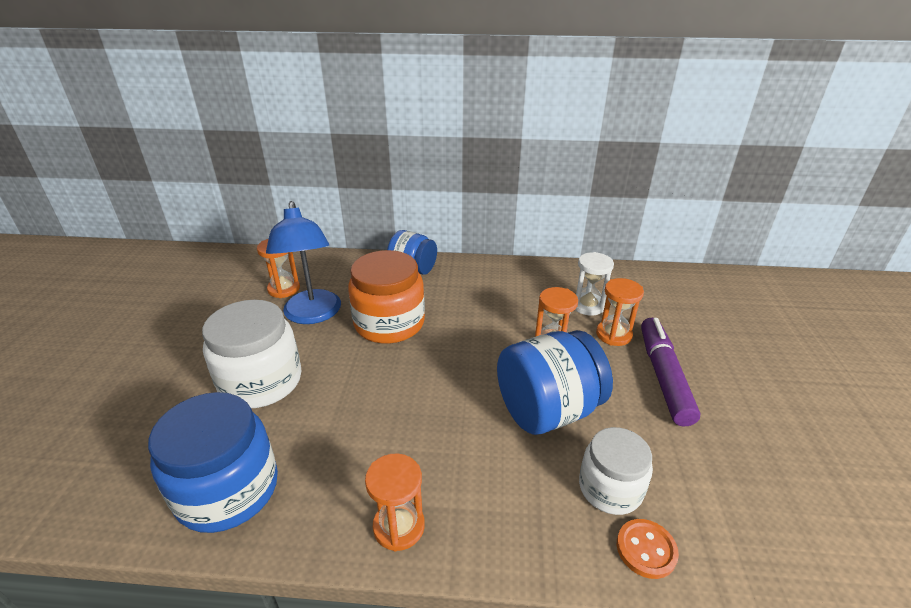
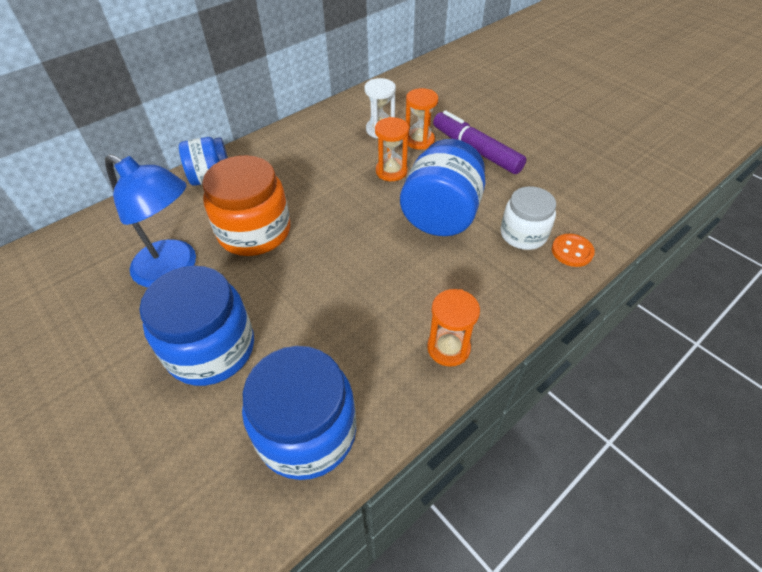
camera: 45 degrees left, 15 degrees up
white jar [202,300,302,408] -> blue jar [139,266,254,386]
orange hourglass [257,239,300,298] -> none

